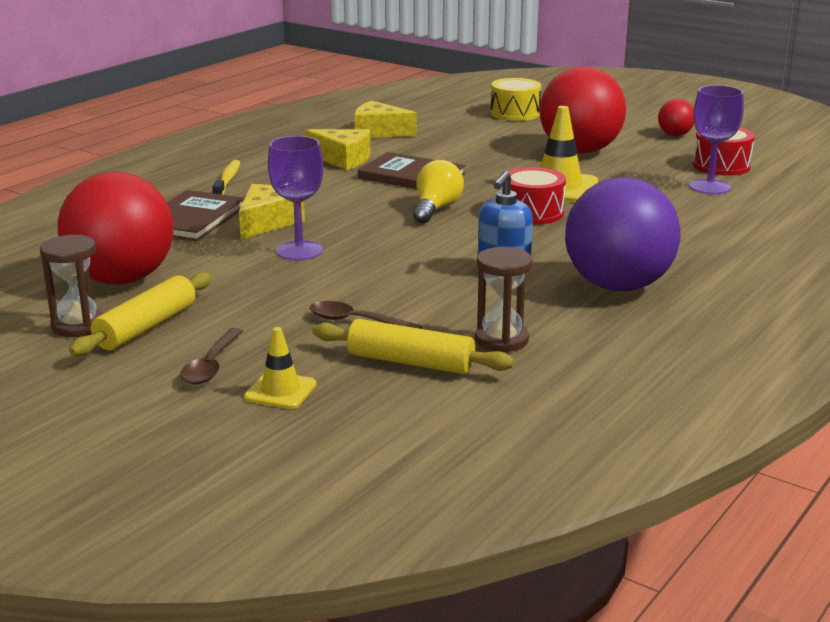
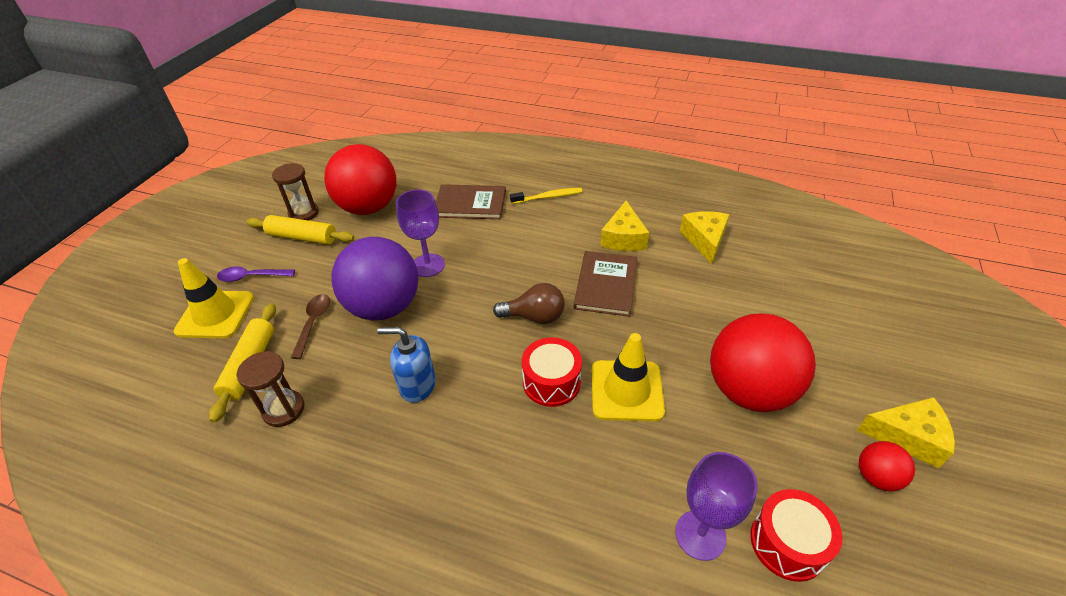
camera: 75 degrees right, 20 degrees up
brown spoon [180,328,243,384] -> purple spoon [217,267,295,282]
yellow cheese [239,184,305,239] -> yellow cheese moved to [857,397,955,468]
yellow traffic cone [244,327,317,409] -> yellow traffic cone [174,258,254,338], size x1.72
yellow light bulb [413,160,464,223] -> brown light bulb [493,283,565,324]
yellow drum [491,78,541,121] -> none
purple ball [565,177,681,291] -> purple ball moved to [331,237,418,320]

